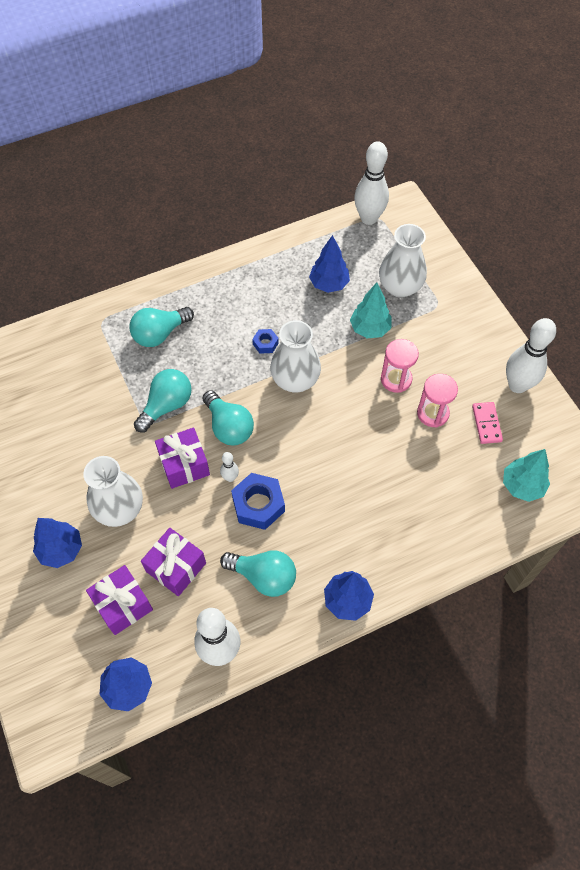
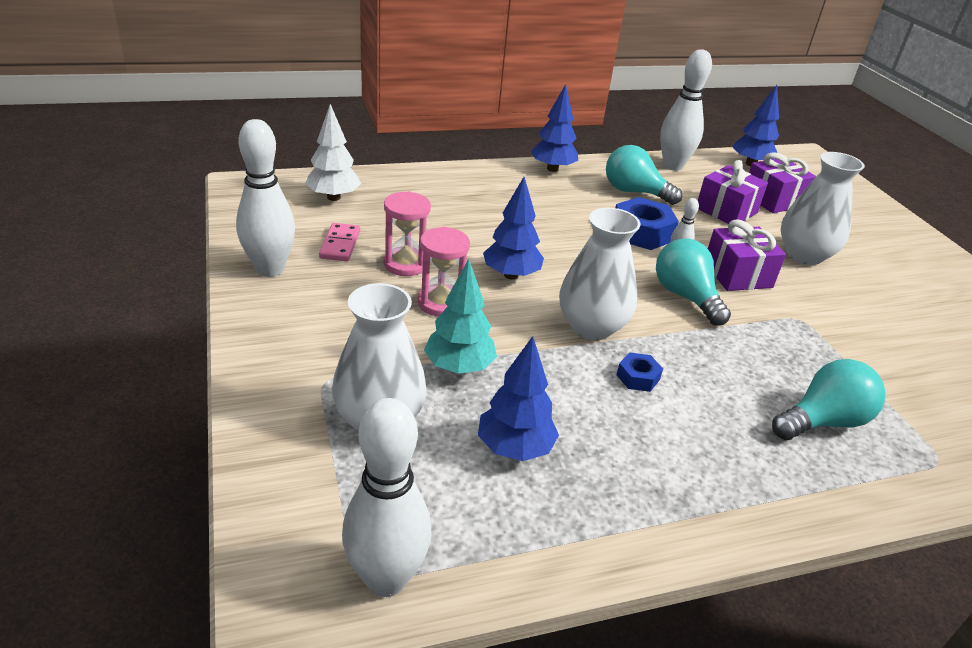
camera: 175 degrees left, 25 degrees down
blue tree [33,518,82,568] -> blue tree moved to [483,177,544,280]
turquoise light bulb [134,369,192,432] -> none
turquoise tree [503,449,550,502] -> white tree [305,104,361,201]

